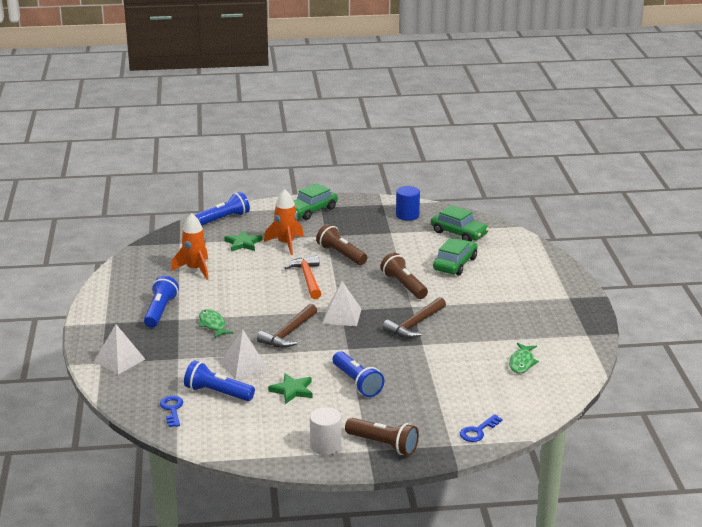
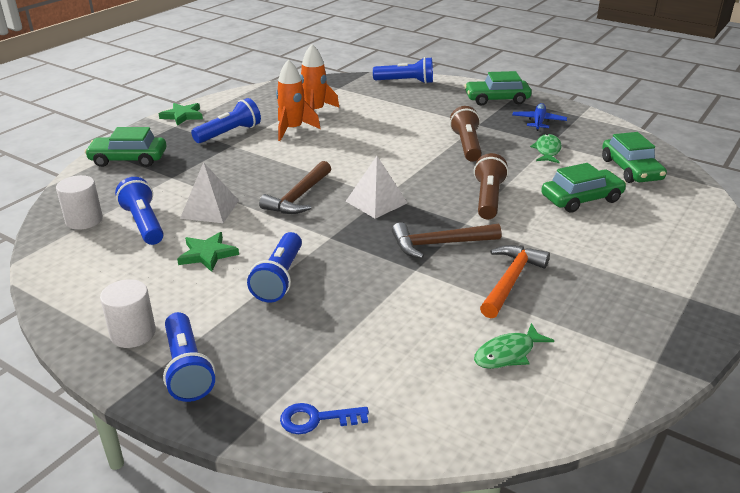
camera: 40 degrees right, 5 degrees up
white pyramid [94,325,145,375] -> green car [85,127,166,167]
blue key [160,396,183,427] -> white cylinder [56,175,103,230]
green fish [199,309,233,338] -> green fish moved to [530,134,562,163]
green star [224,230,263,251] -> green star moved to [159,103,203,126]
brown hammer [257,304,317,348] -> brown hammer turned 45 degrees counterclockwise [259,161,331,214]
orange rocket [264,189,304,255] -> orange rocket moved to [276,59,321,141]
orange hammer [284,255,321,299] -> orange hammer moved to [480,245,550,318]
brown flashlight [345,418,419,456] -> blue flashlight [163,312,215,402]
blue cylinder [396,186,420,221] -> none
none -> blue plane [512,103,567,131]

